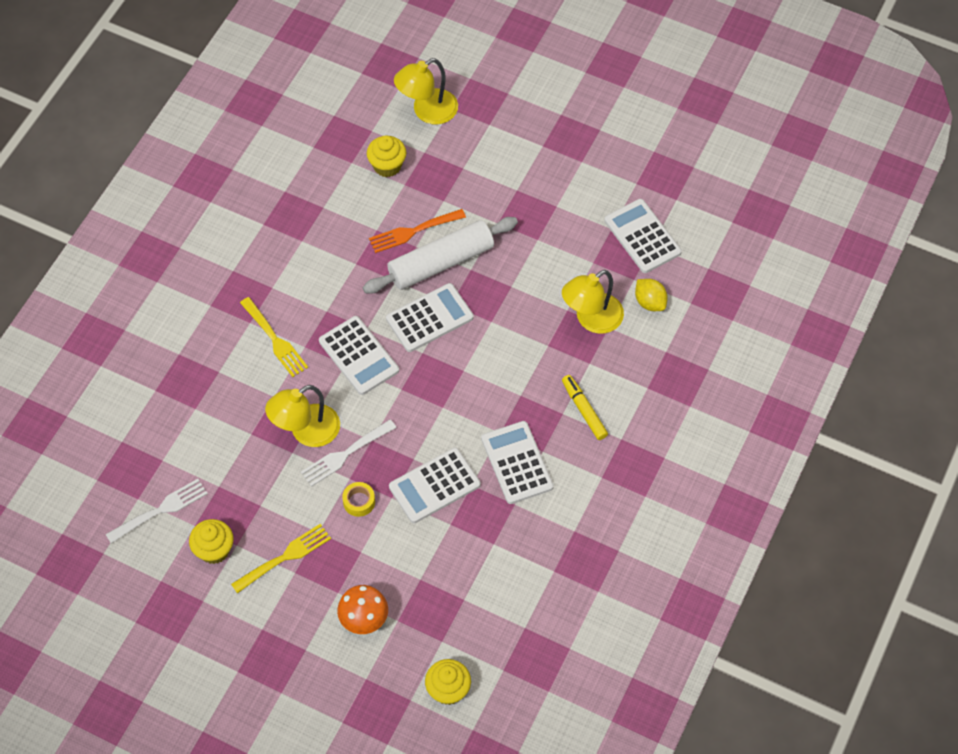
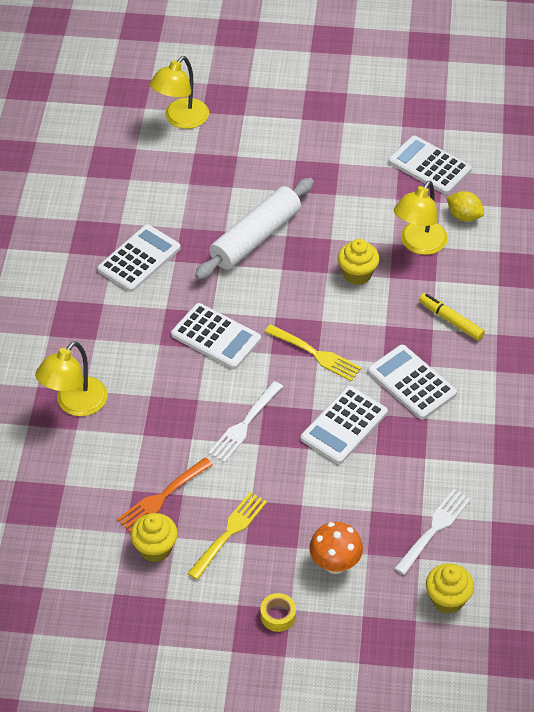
camera: 20 degrees left, 10 degrees down
white fork [105,479,208,543] -> white fork moved to [394,489,471,575]
yellow fork [240,297,308,377] -> yellow fork moved to [265,324,362,381]
yellow lamp [265,385,340,447] -> yellow lamp moved to [35,341,107,416]
yellow tape [342,482,375,517] -> yellow tape moved to [260,593,296,632]
yellow cupcake [367,135,406,177] -> yellow cupcake moved to [338,239,379,285]
orange fork [369,209,466,253] -> orange fork moved to [117,457,213,533]
white calculator [386,283,474,352] -> white calculator moved to [97,224,181,292]

